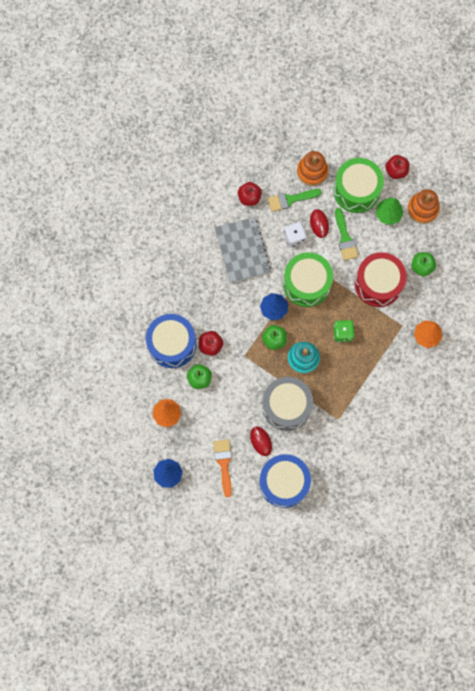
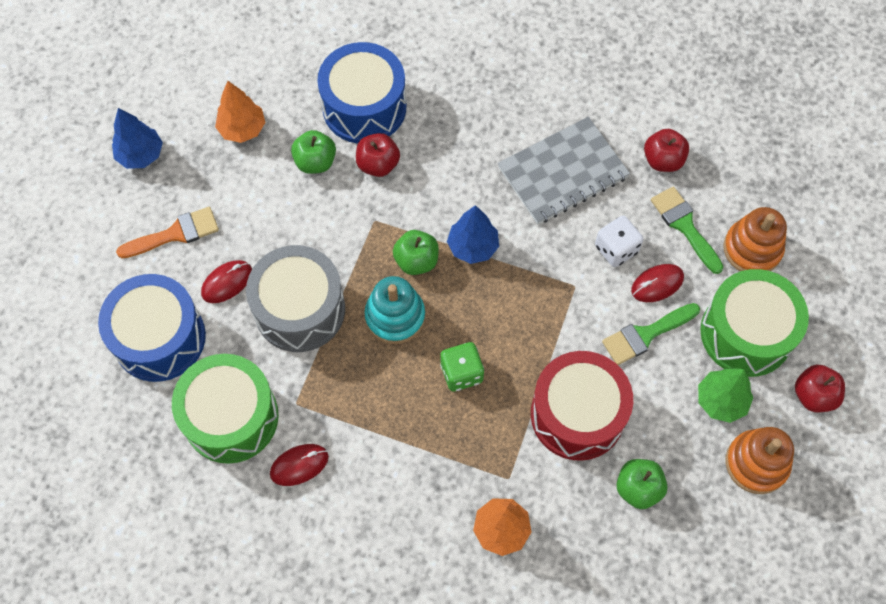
camera: 75 degrees right, 10 degrees down
green drum [283,252,333,307] -> green drum moved to [172,354,279,464]
none -> red mouse [270,444,329,486]

